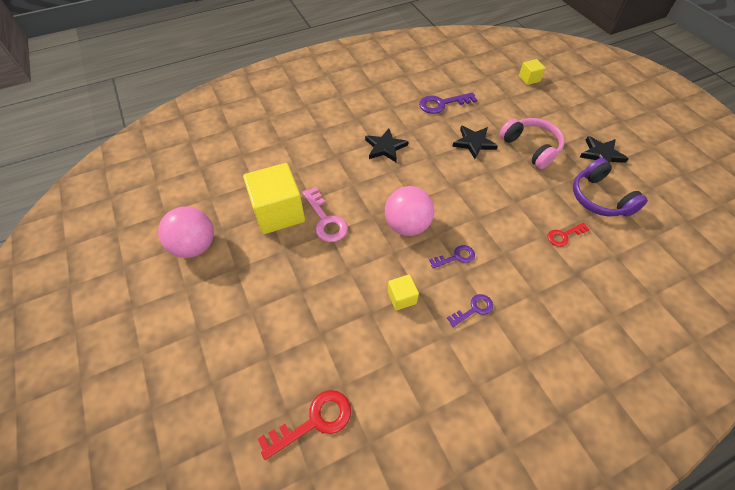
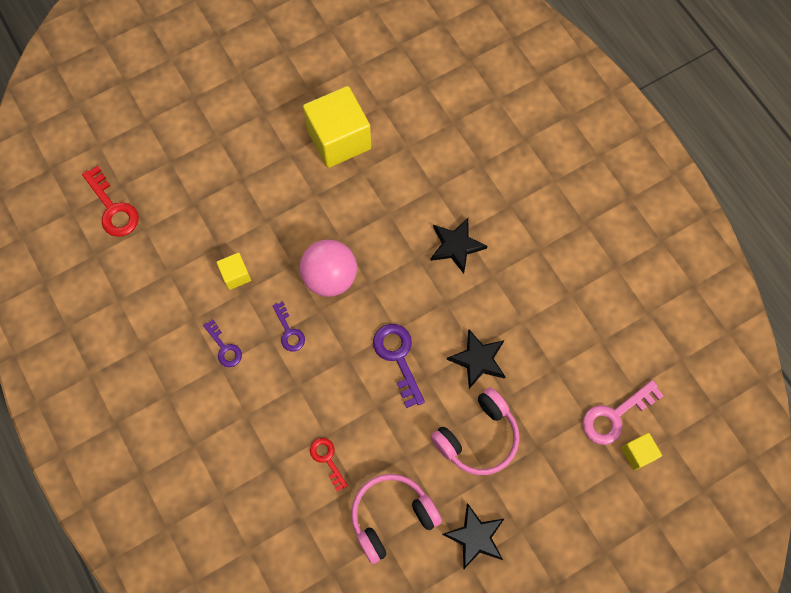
camera: 85 degrees right, 15 degrees up
pink ball [158,206,214,258] -> none
pink key [302,187,348,242] -> pink key moved to [583,380,664,445]
purple key [419,92,477,114] -> purple key moved to [373,324,425,408]
purple headphones [573,158,648,217] -> pink headphones [351,474,442,564]

